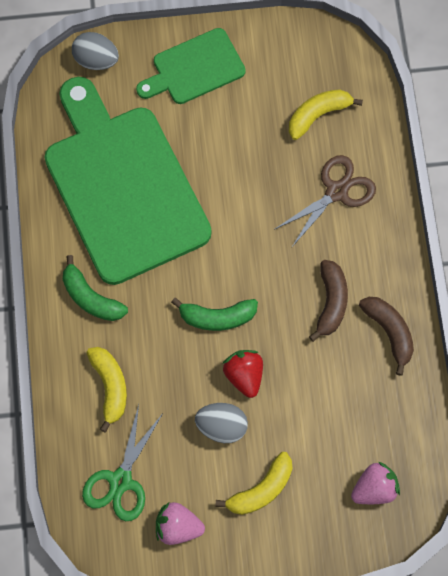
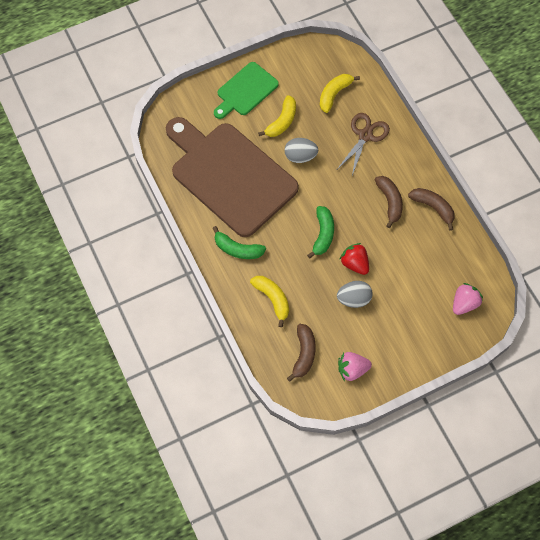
camera: 20 degrees left, 5 degrees down
green cutting board [45,77,211,285] -> brown cutting board [166,117,299,237]
grey egg [72,32,119,70] -> grey egg moved to [285,138,318,163]
green scissors [82,405,163,521] -> brown banana [287,324,316,382]
green banana [171,298,258,331] -> green banana turned 60 degrees counterclockwise [307,206,334,258]
yellow banana [215,452,293,515] -> yellow banana moved to [258,95,296,137]

